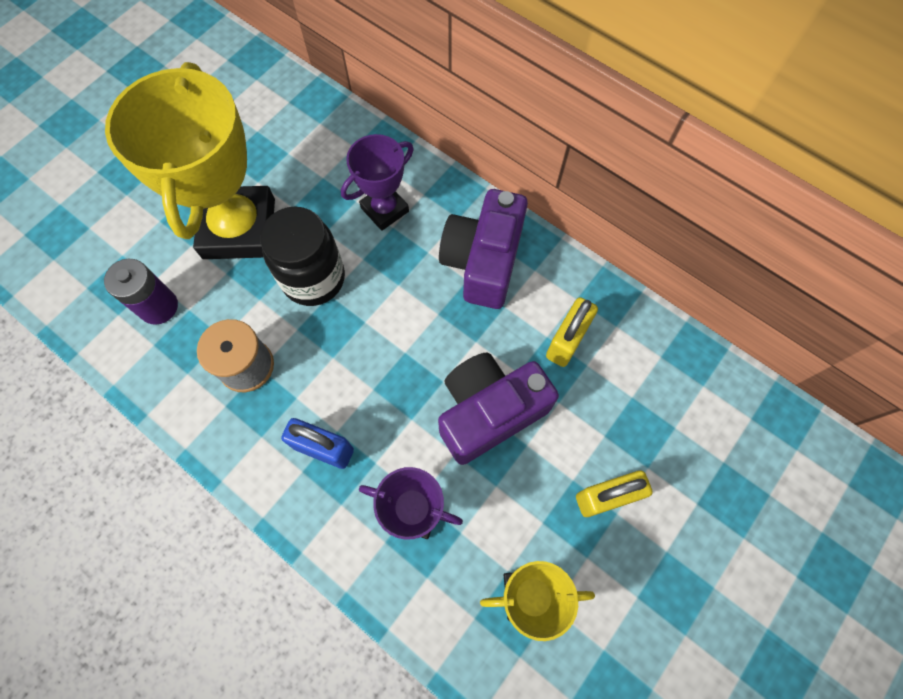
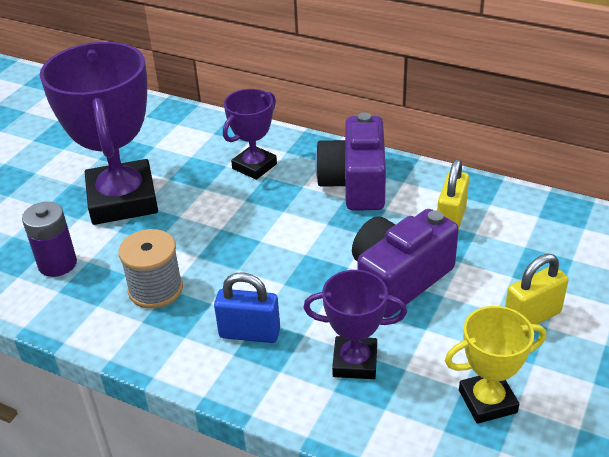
camera: 10 degrees left, 30 degrees down
yellow trophy [105,62,275,259] -> purple trophy [40,42,158,225]
black jar [260,207,345,306] -> none

